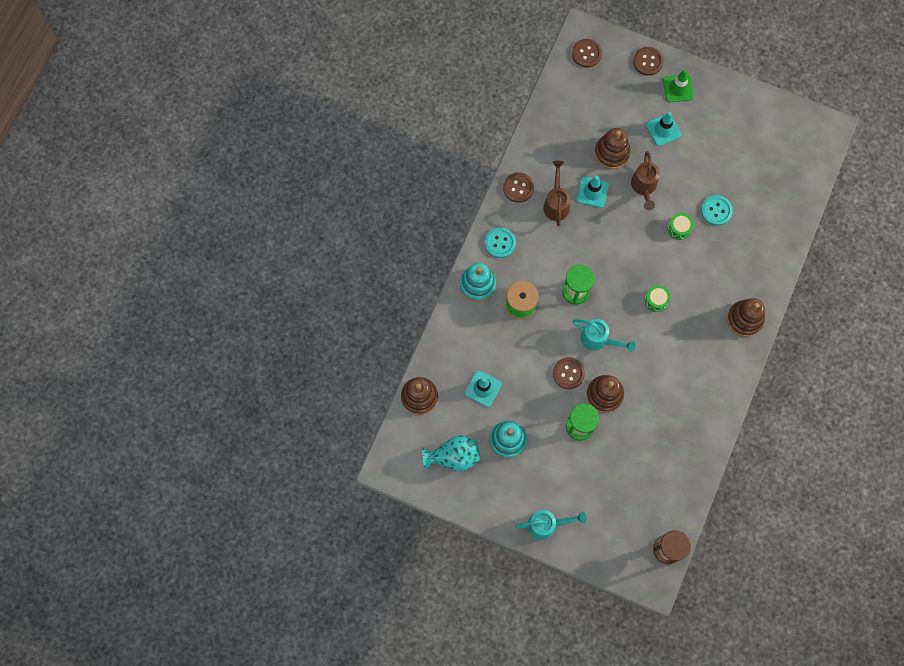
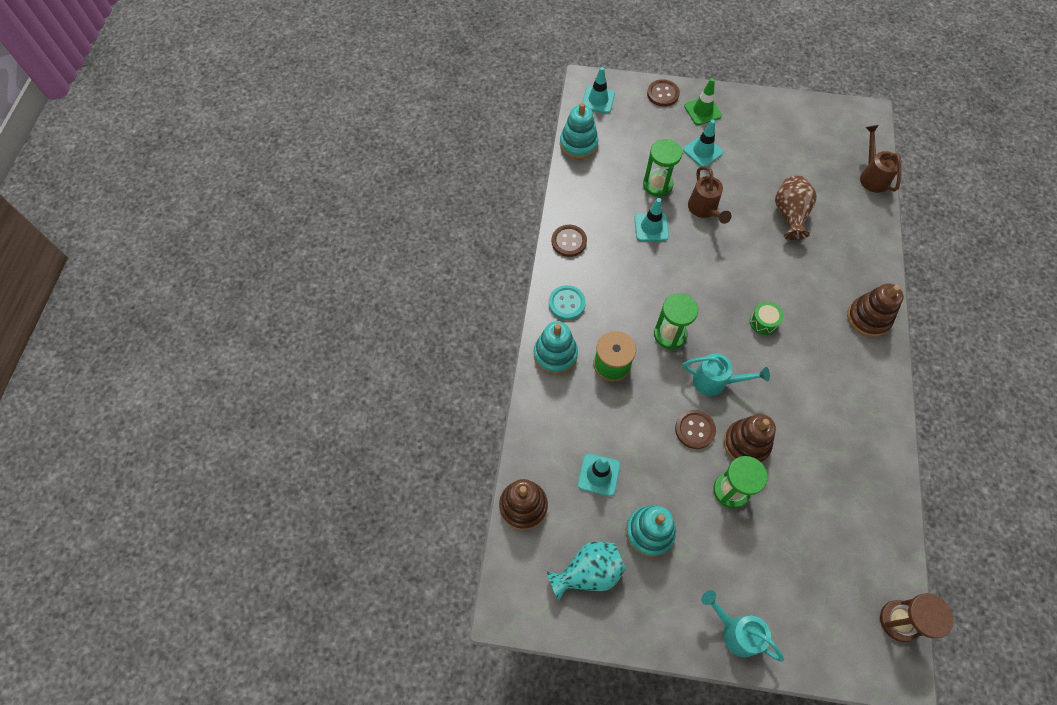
camera: 15 degrees left, 10 degrees down
turquoise watering can [516,510,586,540] -> turquoise watering can turned 120 degrees counterclockwise [701,590,784,662]
brown watering can [543,161,571,226] -> brown watering can moved to [860,125,902,193]
brown button [572,39,602,68] -> turquoise traffic cone [582,67,615,113]
brown stacking toy [595,128,631,169] -> green hourglass [643,139,682,197]
green drum [668,213,694,240] -> none
turquoise button [701,195,733,226] -> brown vase [775,176,817,240]
none -> turquoise stacking toy [560,103,599,159]

